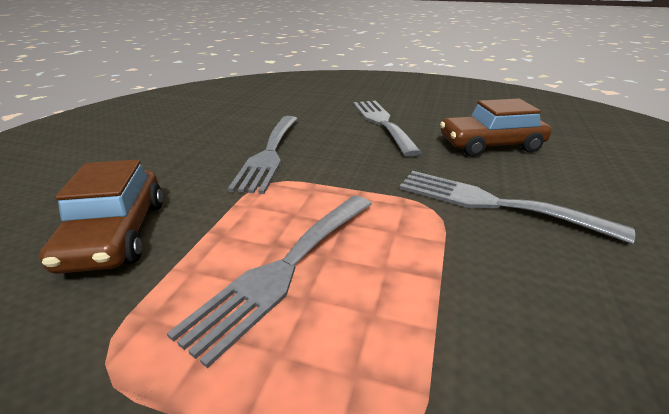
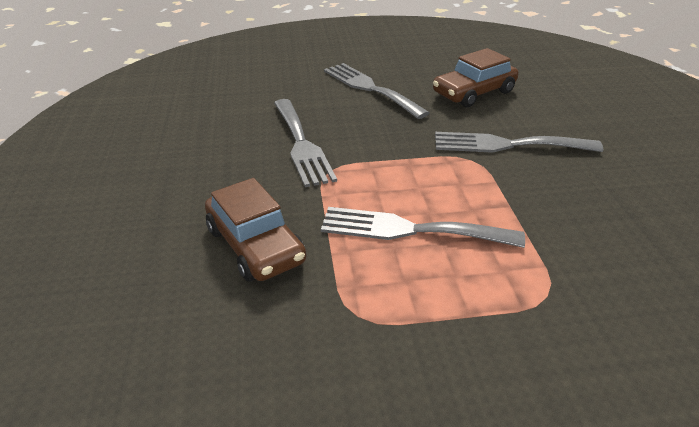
camera: 25 degrees left, 5 degrees up
grey fork [167,195,372,368] -> grey fork turned 90 degrees clockwise [321,207,525,248]

